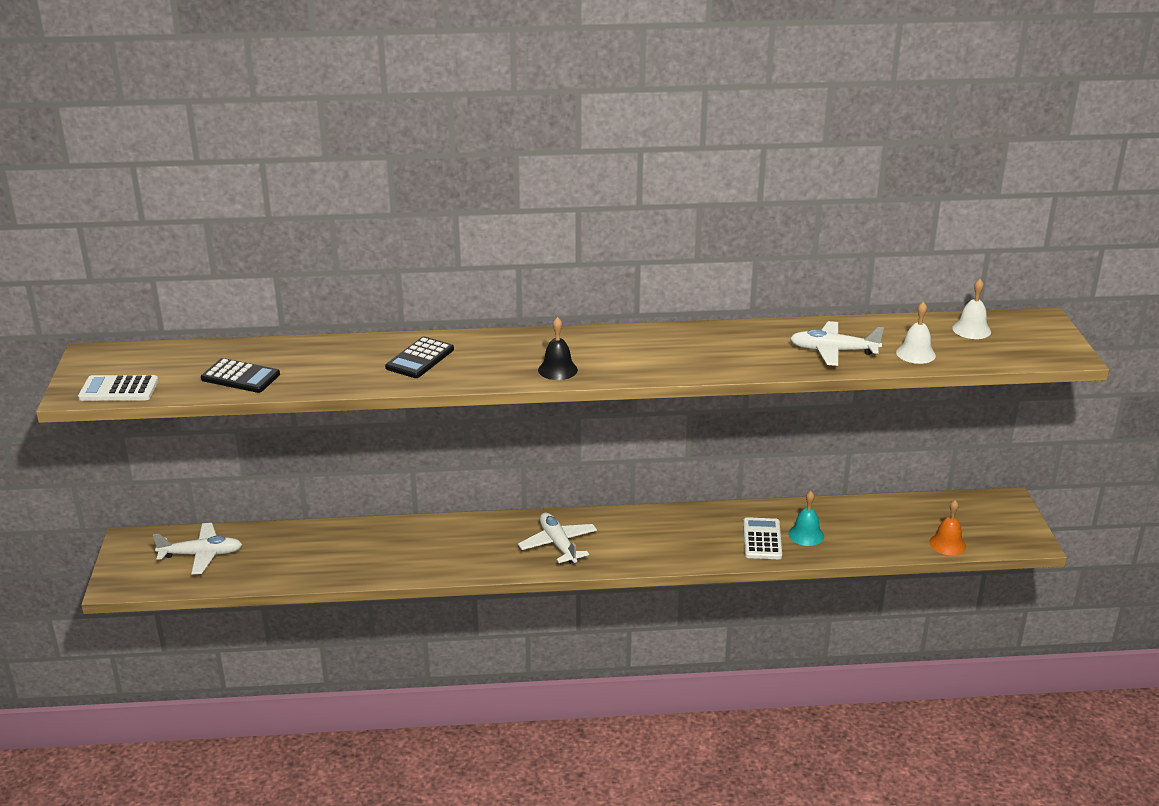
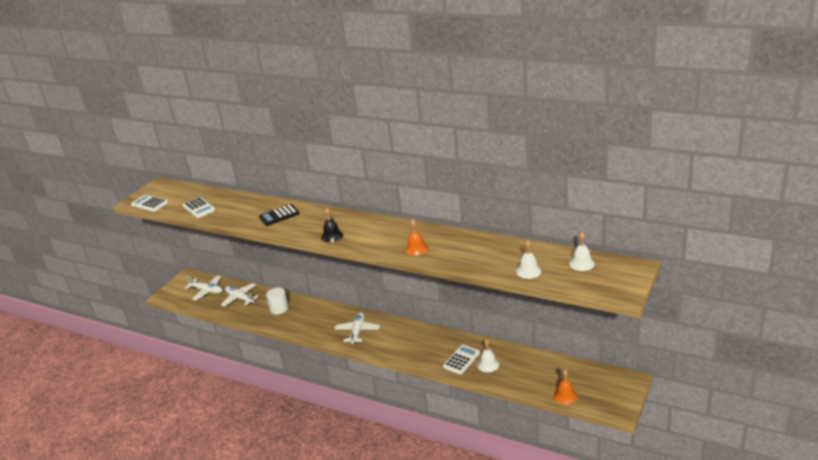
camera: 35 degrees right, 0 degrees up
black calculator [201,358,280,393] -> white calculator [183,197,216,218]
turquoise bell [788,491,824,546] -> white bell [477,339,499,372]
white plane [790,321,884,366] -> white plane moved to [221,283,259,307]
none -> white cylinder [266,288,289,315]
none -> orange bell [405,219,428,256]

